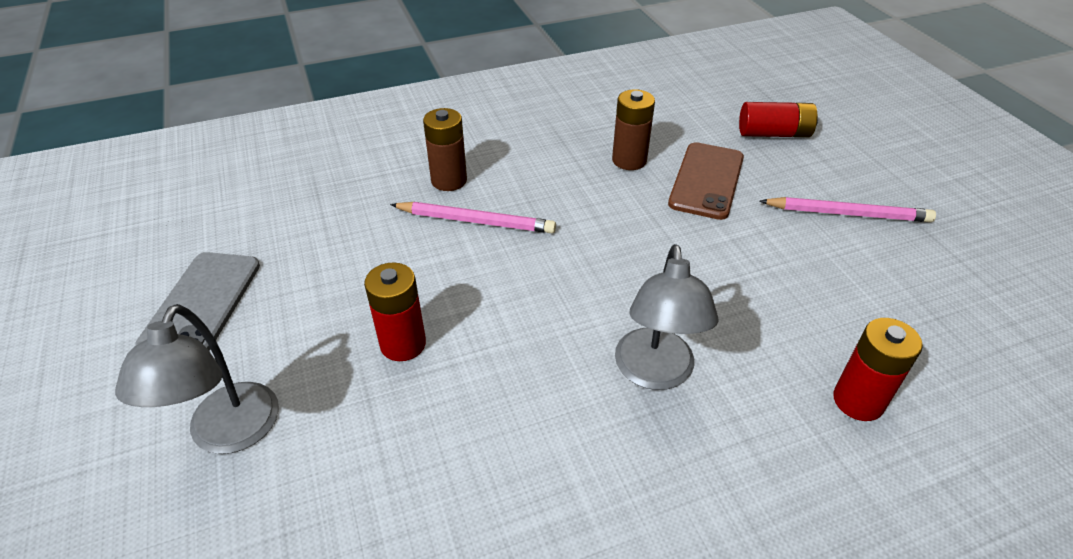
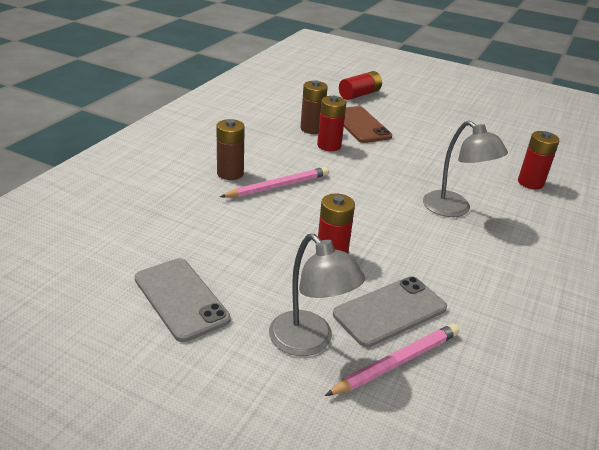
camera: 45 degrees left, 10 degrees down
pink pencil [760,197,936,222] -> pink pencil moved to [325,324,459,396]
none -> red battery [317,96,346,151]
none -> grey phone [333,276,447,347]

